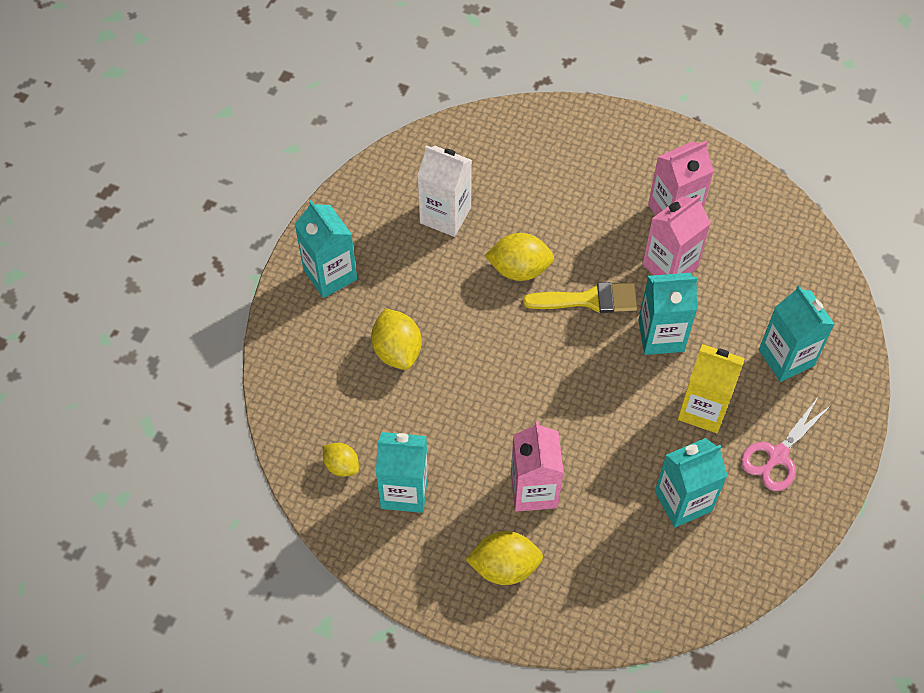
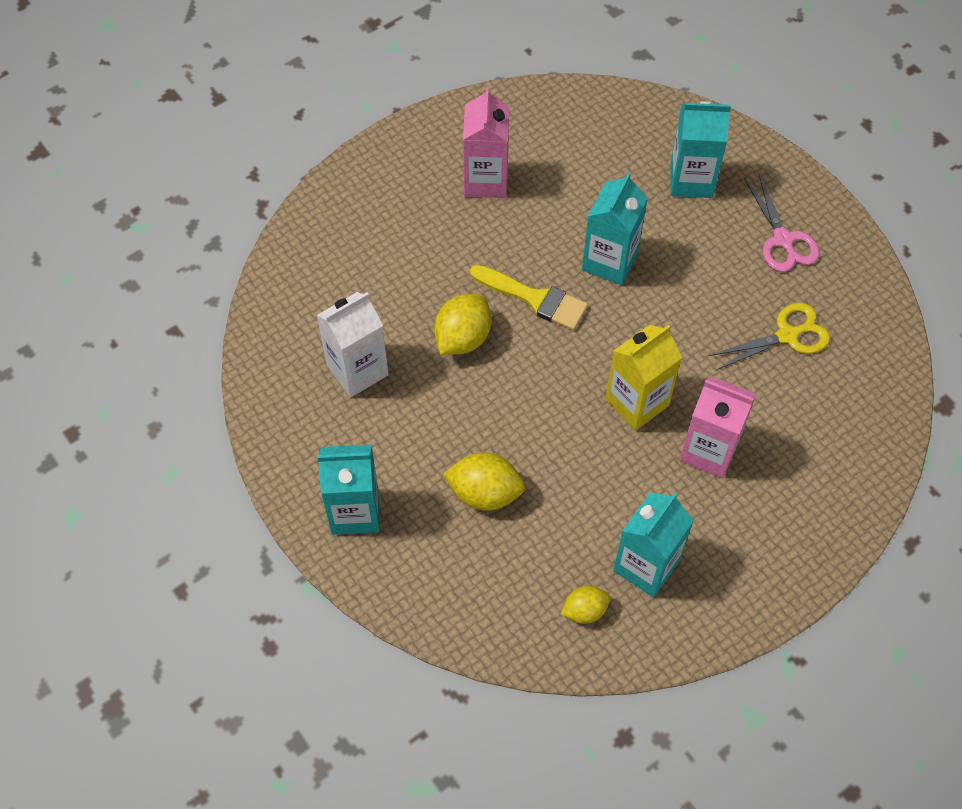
camera: 60 degrees left, 0 degrees up
yellow lemon [465,531,543,585] -> none
yellow brush [523,282,637,313] -> yellow brush turned 90 degrees clockwise [470,265,588,330]
pink carton [643,195,711,275] -> none
turquoise carton [655,438,727,528] -> yellow scissors [709,303,830,370]
yellow carton [678,344,745,433] -> yellow carton moved to [606,325,682,431]

